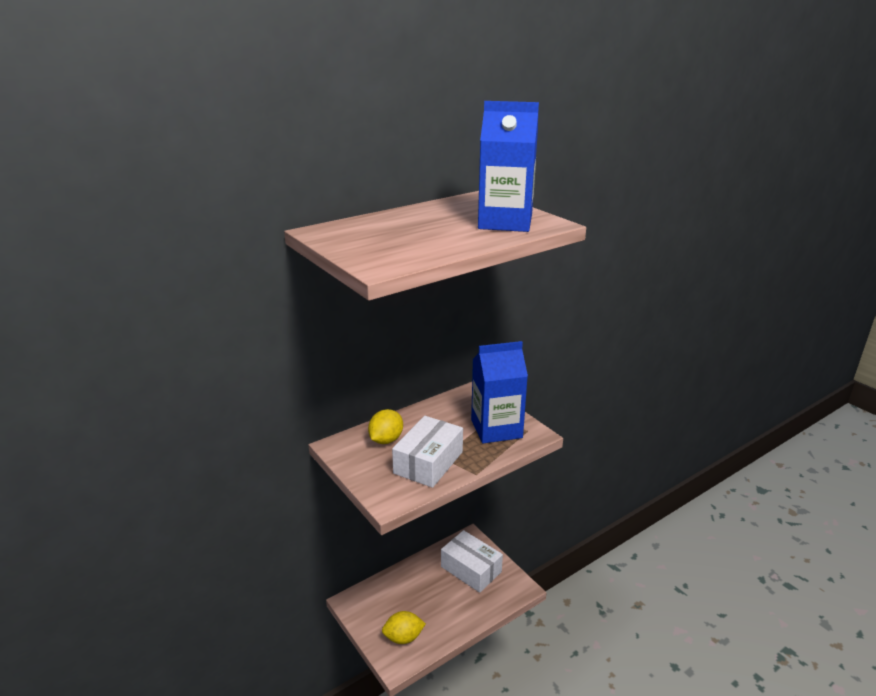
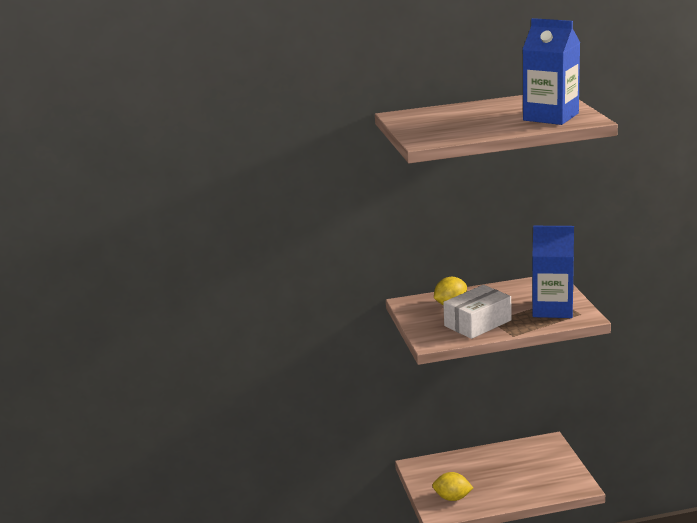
camera: 25 degrees right, 5 degrees down
white box [441,530,503,593] -> none

